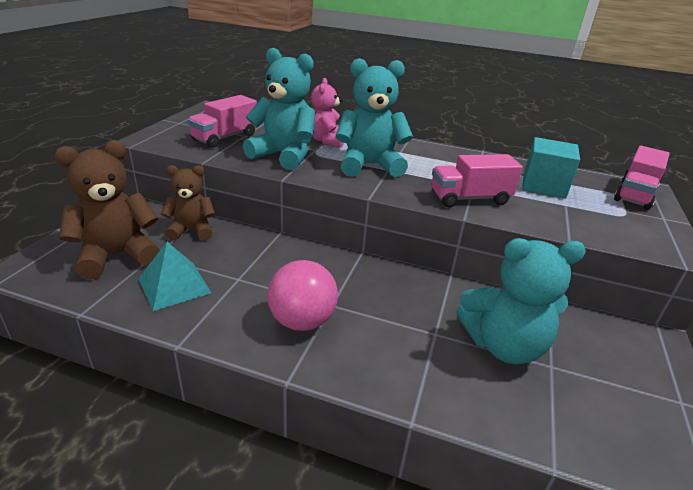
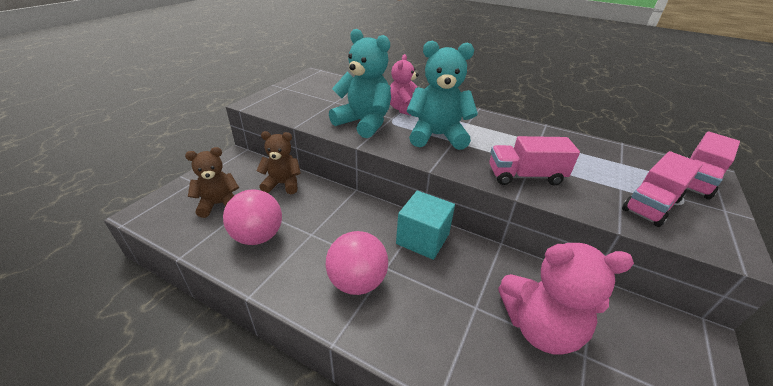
camera: 10 degrees right, 5 degrees up
brown teddy bear [54,140,160,279] -> brown teddy bear [185,147,239,218], size x0.65
turquoise pyramid [138,242,212,311] -> pink ball [223,189,282,245]
pink truck [188,95,257,148] -> pink truck moved to [622,151,703,227]
turquoise teddy bear [456,238,586,364] -> pink teddy bear [498,243,634,355]
turquoise cube [522,137,580,199] -> turquoise cube moved to [396,191,455,260]

